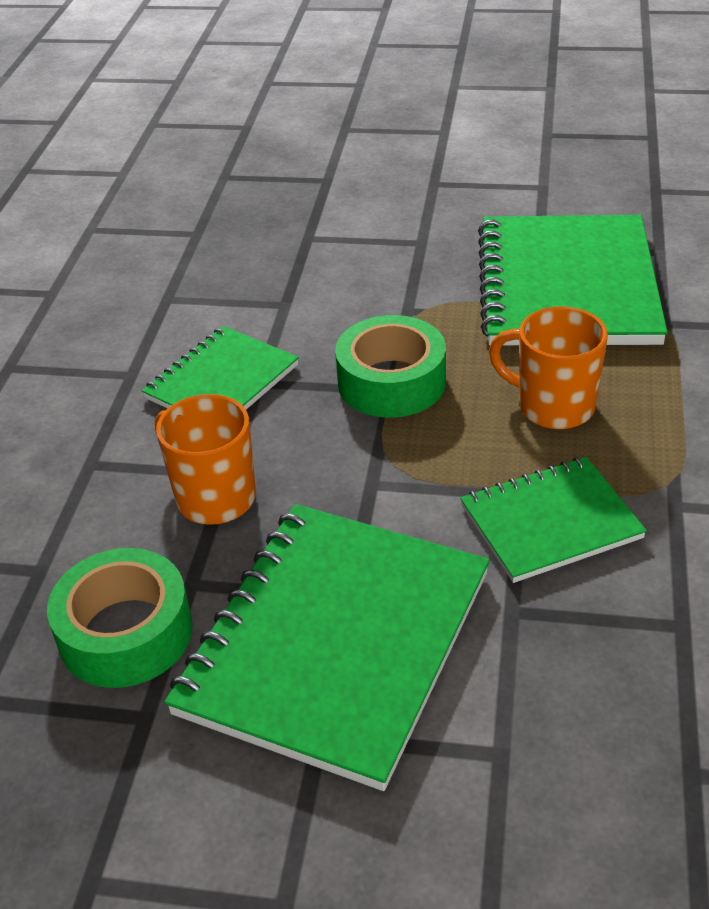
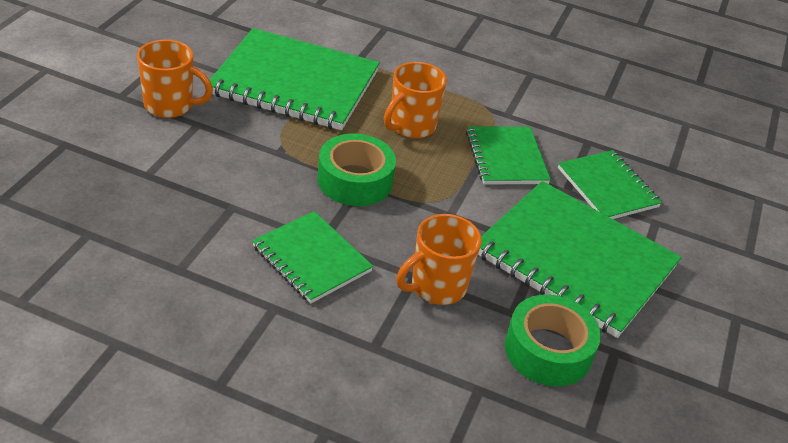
camera: 85 degrees left, 0 degrees up
none -> orange mug [137,40,213,118]
none -> green notebook [558,150,662,219]

